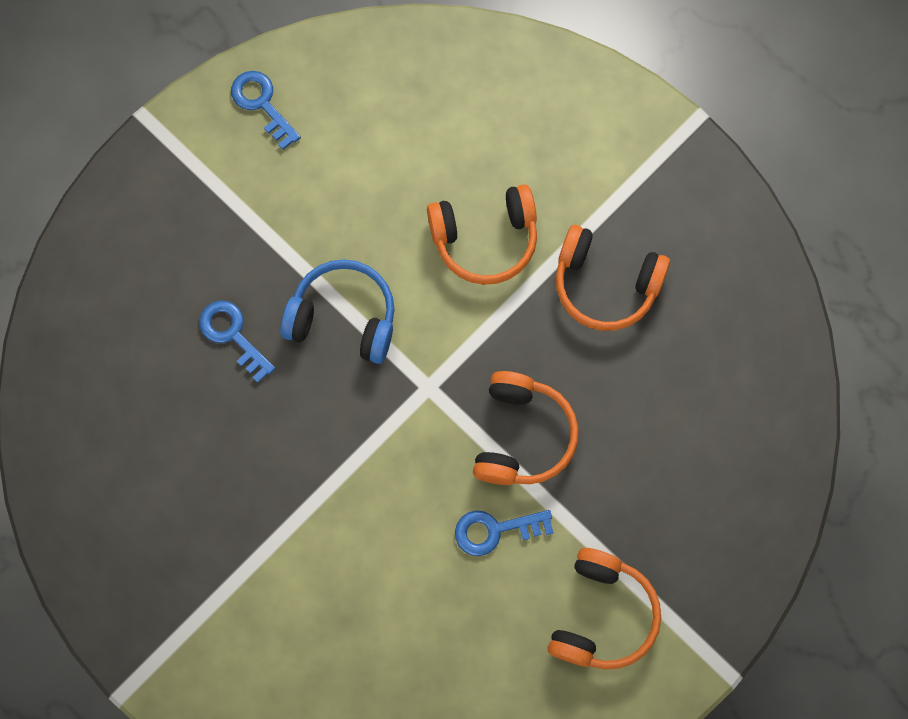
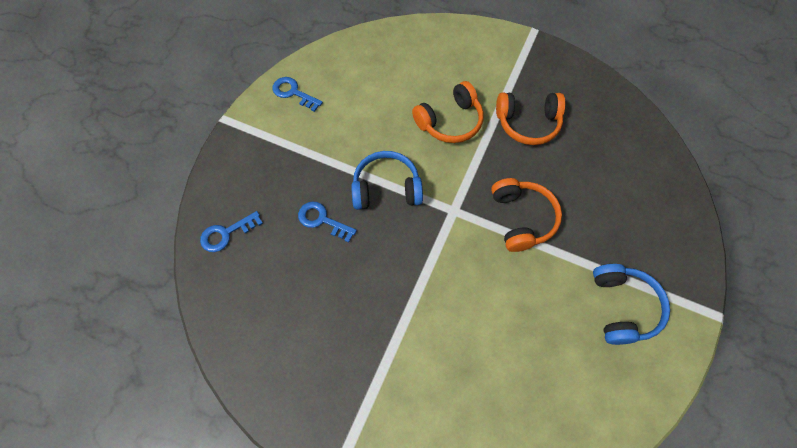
camera: 20 degrees left, 10 degrees down
blue key [455,510,554,556] -> blue key moved to [200,211,263,252]
orange headphones [548,548,661,669] -> blue headphones [593,264,670,345]

